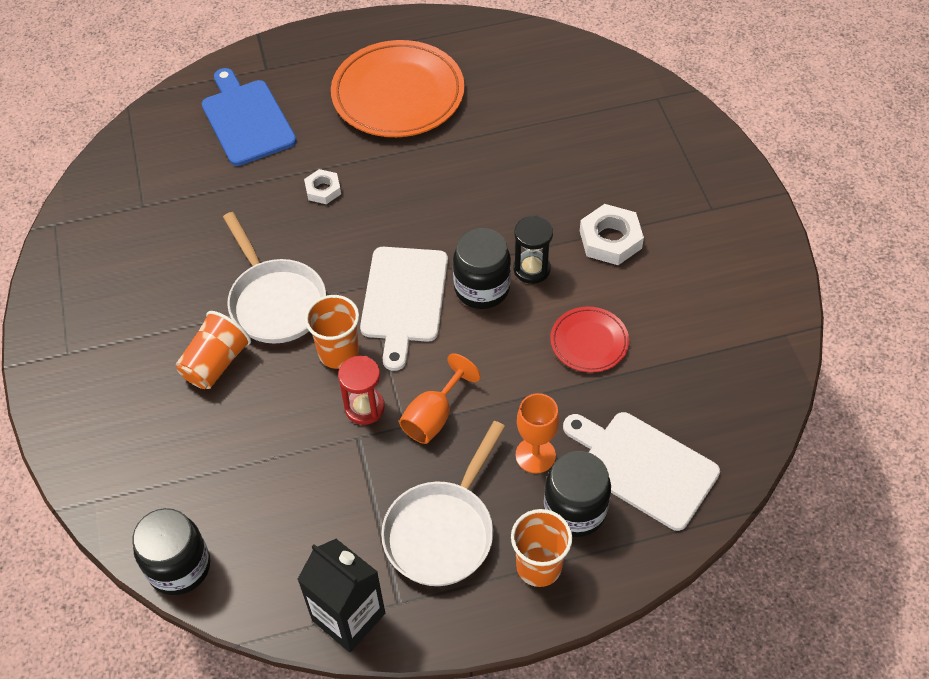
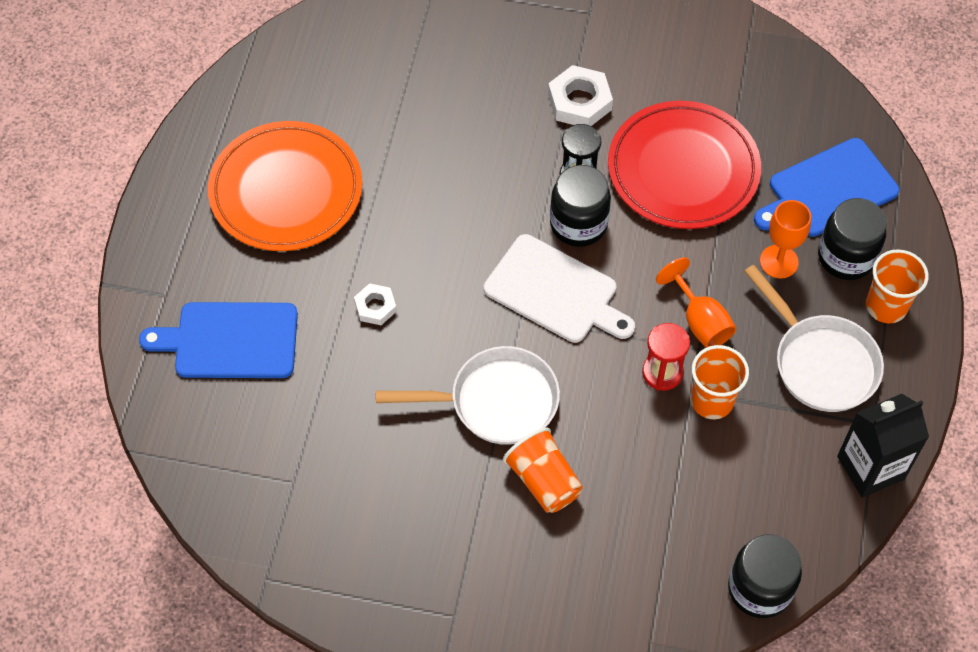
camera: 65 degrees left, 5 degrees up
orange cup [305,295,359,369] -> orange cup moved to [691,345,749,419]
red plate [550,307,629,373] -> red plate [608,101,761,229], size x1.97
white cutting board [563,412,720,531] -> blue cutting board [754,138,899,237]

